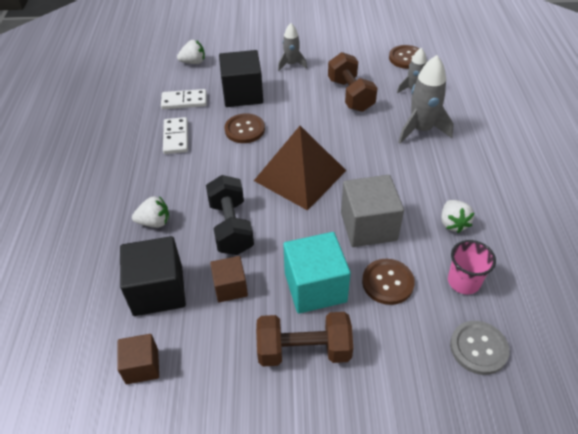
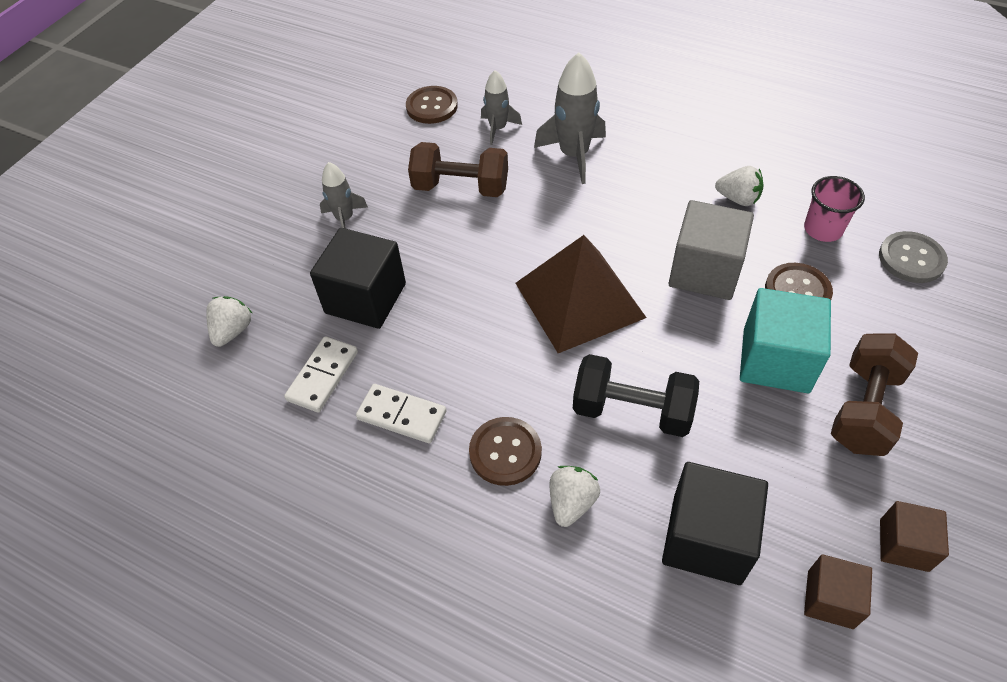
camera: 60 degrees left, 5 degrees up
brown cube [210,256,248,302] -> brown cube moved to [880,501,949,572]
brown button [224,113,265,143] -> brown button moved to [469,417,542,486]

